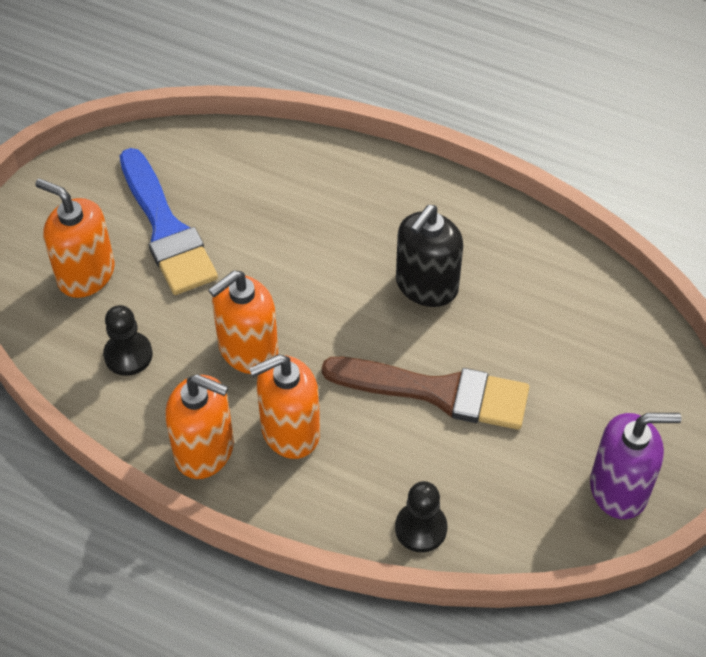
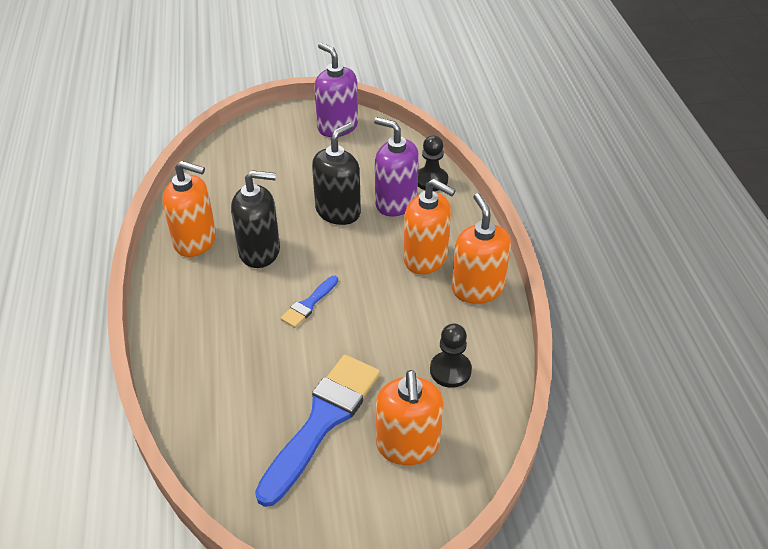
camera: 125 degrees left, 10 degrees down
orange soap dispenser [208,270,278,374] -> orange soap dispenser moved to [162,161,216,257]
brown brush [322,357,529,430] -> black soap dispenser [312,122,361,225]
none -> blue brush [281,276,338,328]
none -> purple soap dispenser [374,117,419,217]

